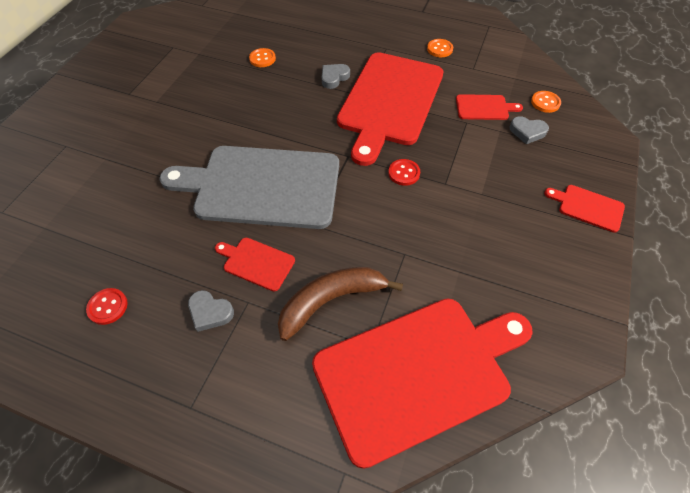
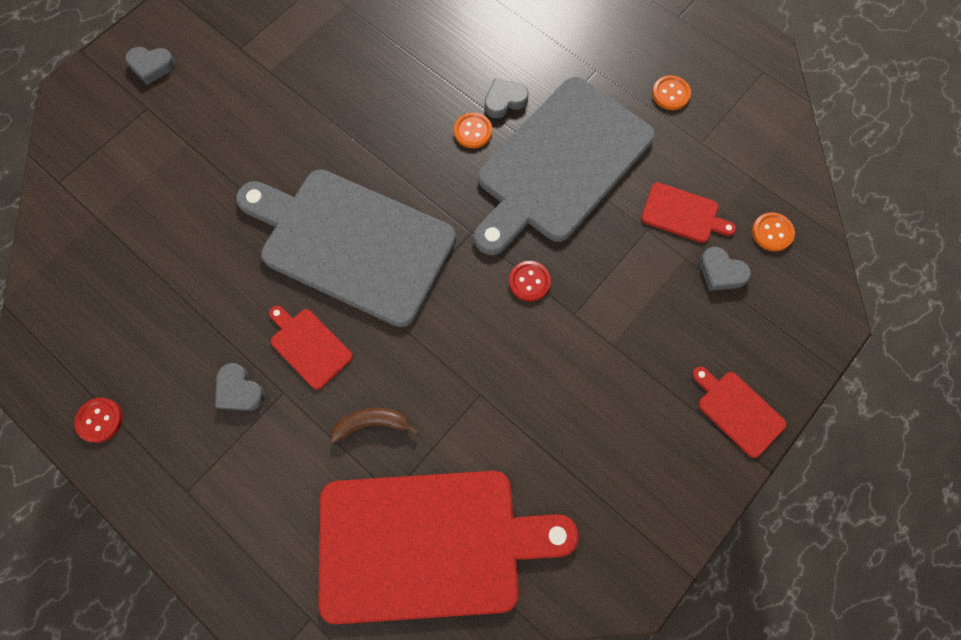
camera: 20 degrees right, 15 degrees up
red button [86,288,128,325] -> red button moved to [74,398,123,443]
orange button [249,48,276,67] -> orange button moved to [454,112,492,148]
brown banana [278,267,403,341] -> brown banana [330,408,419,443], size x0.56
red cutting board [337,52,443,166] -> grey cutting board [474,77,655,255]
none -> grey heart [125,47,175,85]

